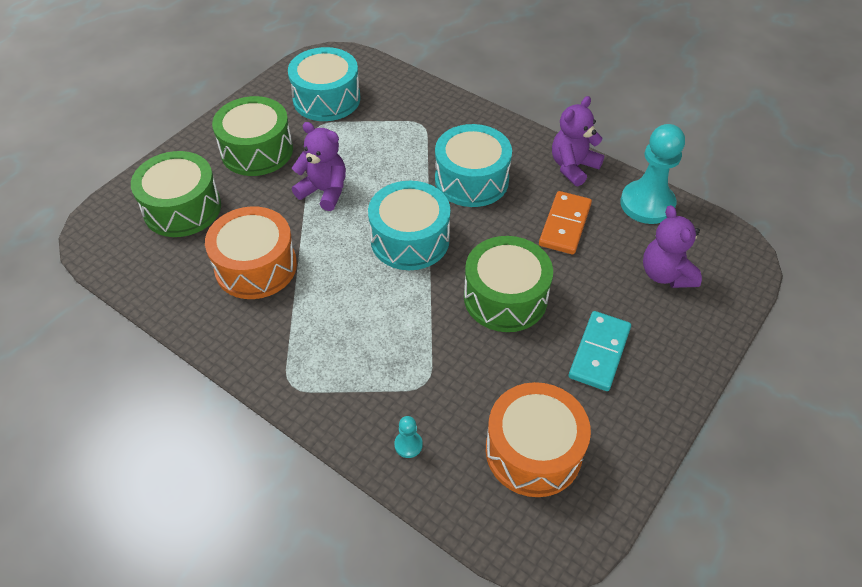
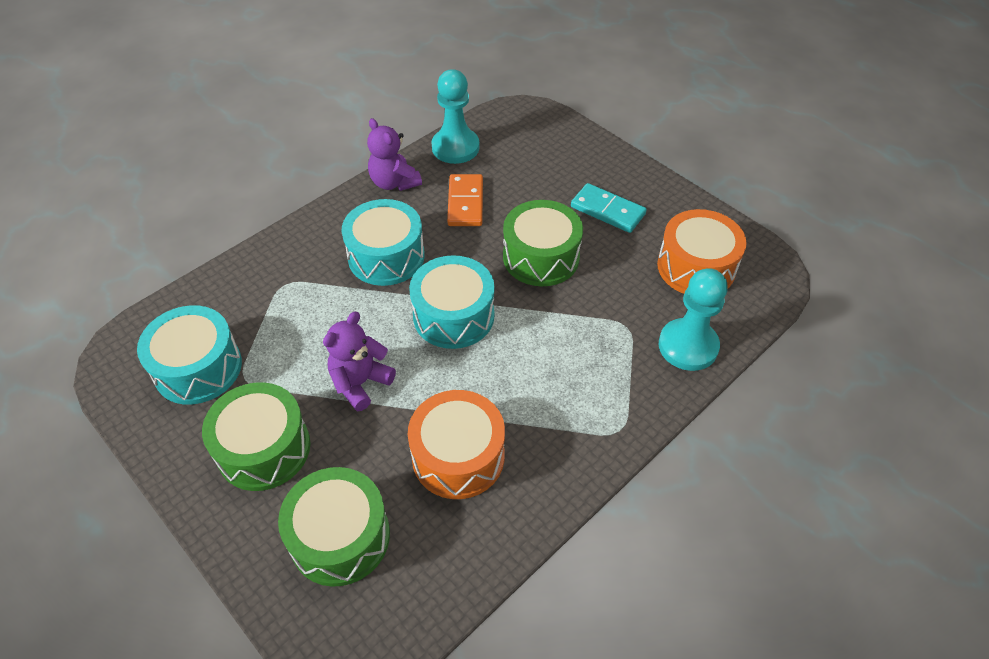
camera: 80 degrees left, 0 degrees up
turquoise pawn [394,416,423,458] -> turquoise pawn [659,268,728,371], size x2.40
orange domino [539,191,592,255] -> orange domino turned 60 degrees clockwise [447,174,483,226]
purple teddy bear [643,205,702,288] -> none

